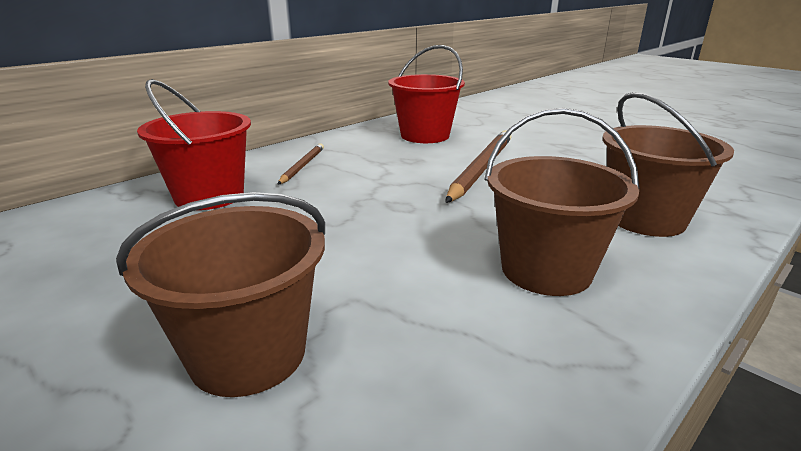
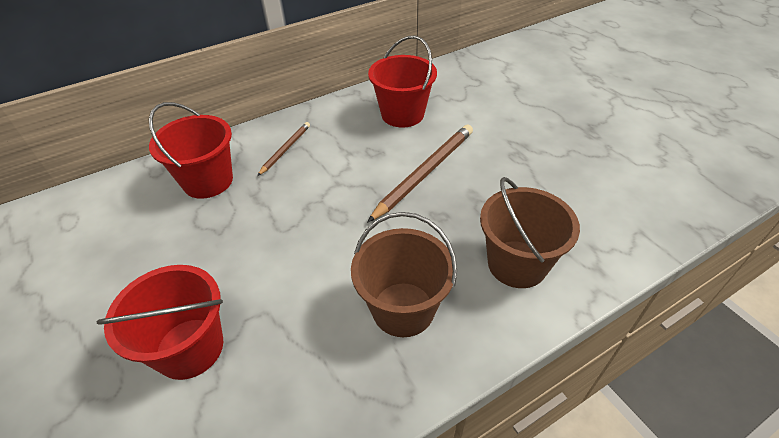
camera: 15 degrees right, 20 degrees up
brown bucket [116,192,325,397] -> red bucket [96,265,223,380]

